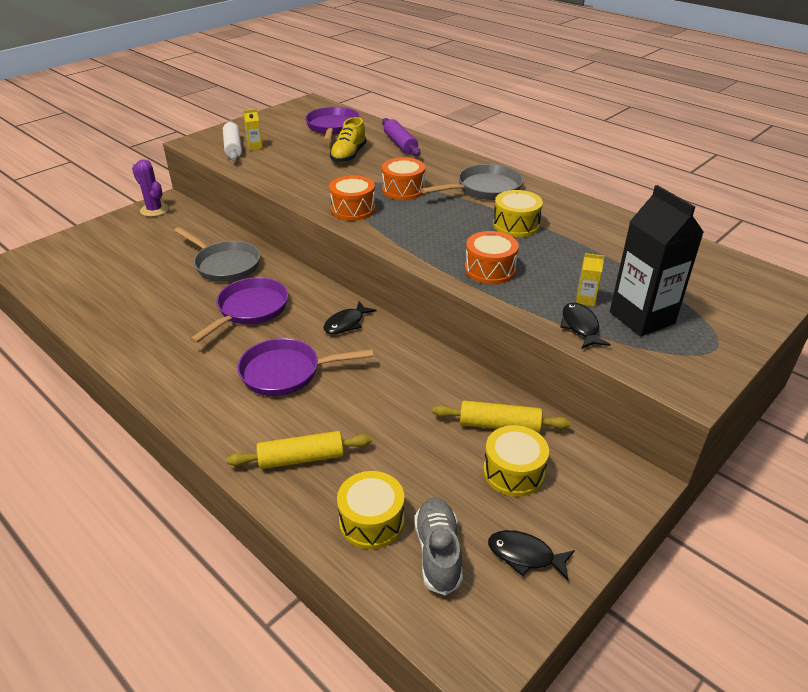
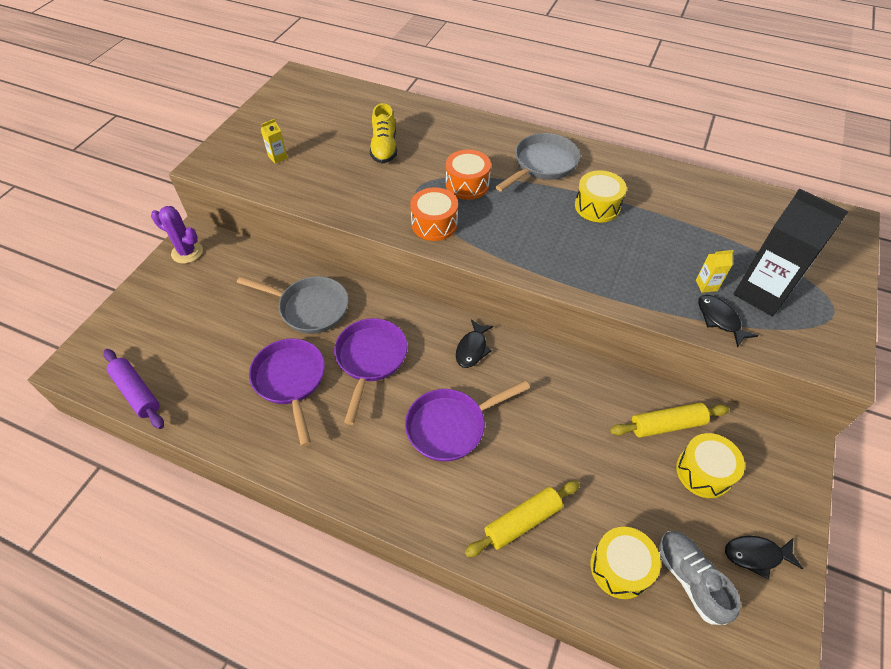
camera: 20 degrees left, 15 degrees up
white rolling pin [223,121,242,161] -> none
purple pan [305,107,360,142] -> purple pan moved to [249,338,325,447]
purple rolling pin [382,118,421,156] -> purple rolling pin moved to [104,349,164,429]
orange drum [465,231,519,284] -> none

